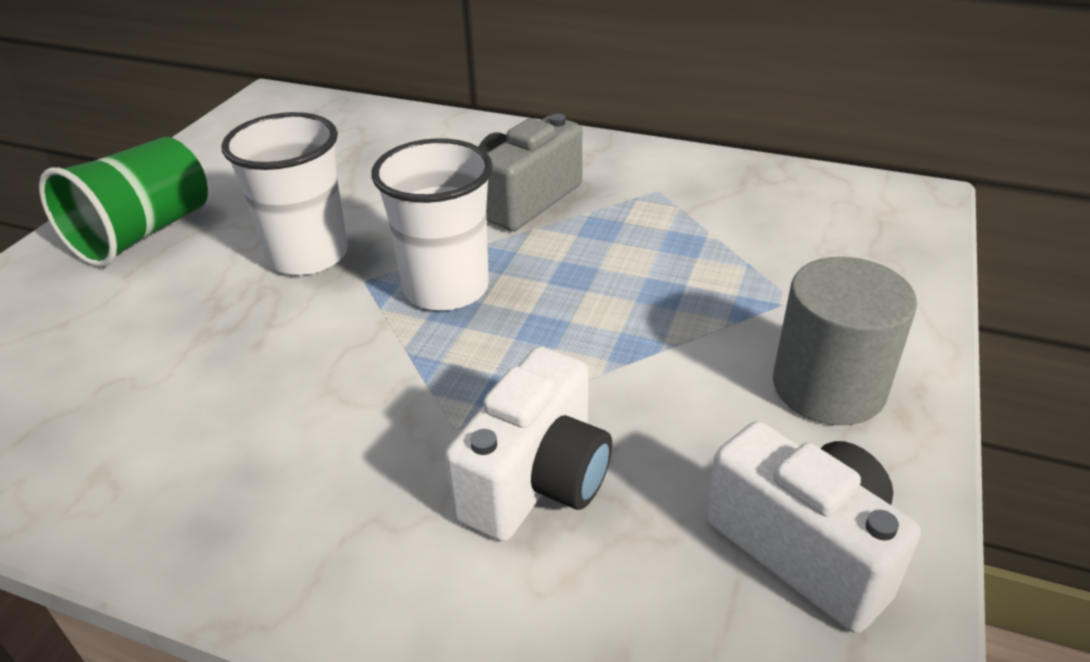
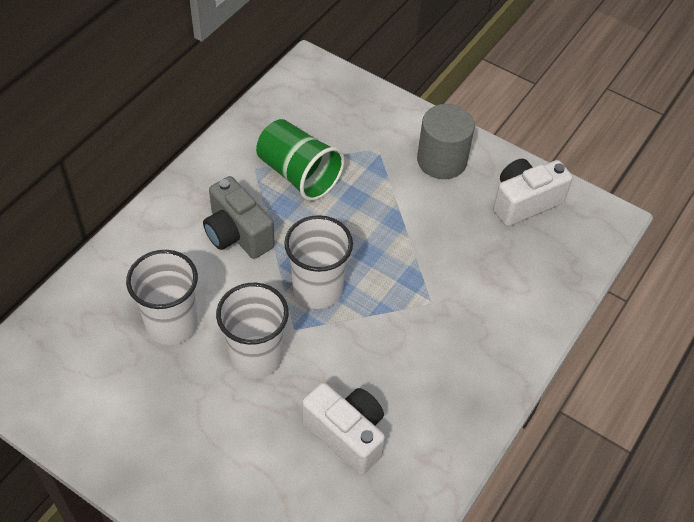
camera: 80 degrees left, 15 degrees up
green cup [39,137,208,267] -> green cup moved to [256,119,345,201]
white camera [445,347,612,541] -> white camera moved to [302,382,385,475]
none -> white cup [126,250,198,345]

